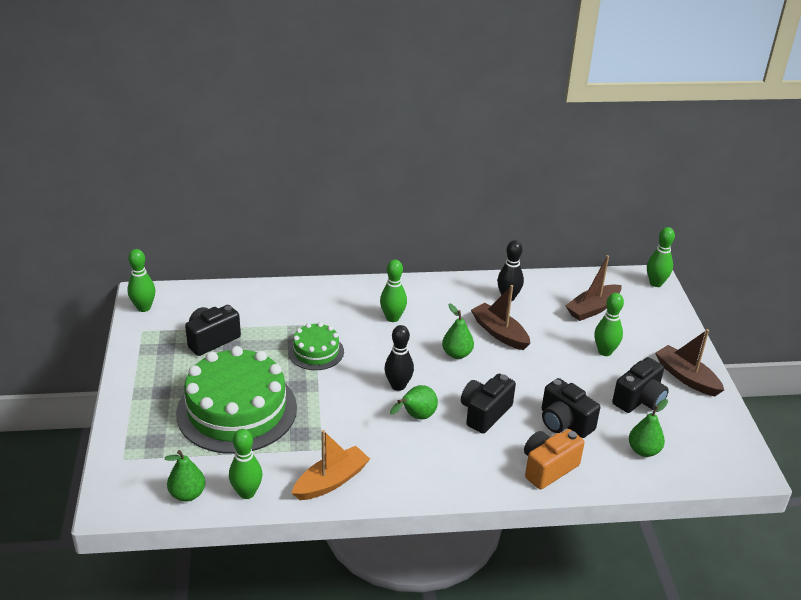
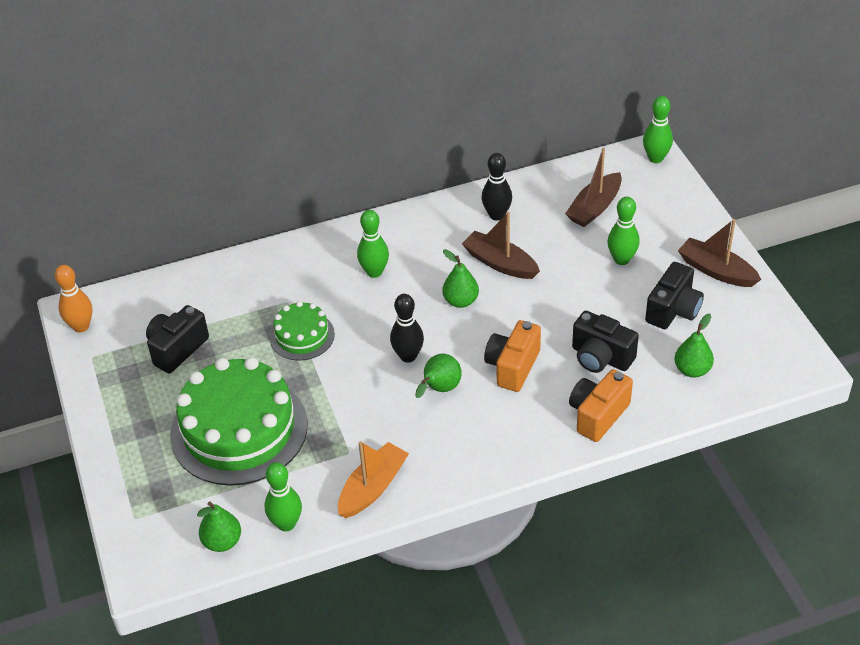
camera: 10 degrees left, 10 degrees up
green bowling pin [127,249,155,312] -> orange bowling pin [55,265,92,333]
black camera [461,374,516,434] -> orange camera [484,320,541,392]

